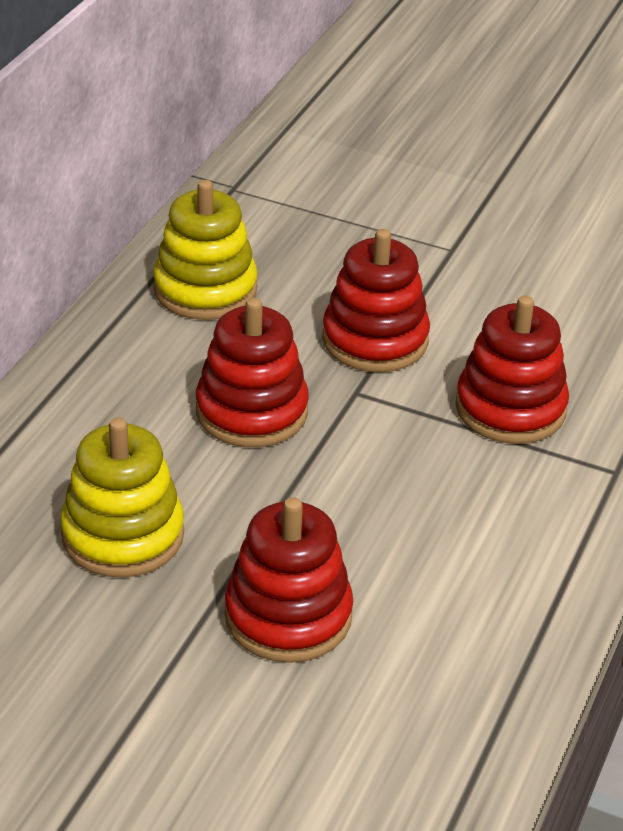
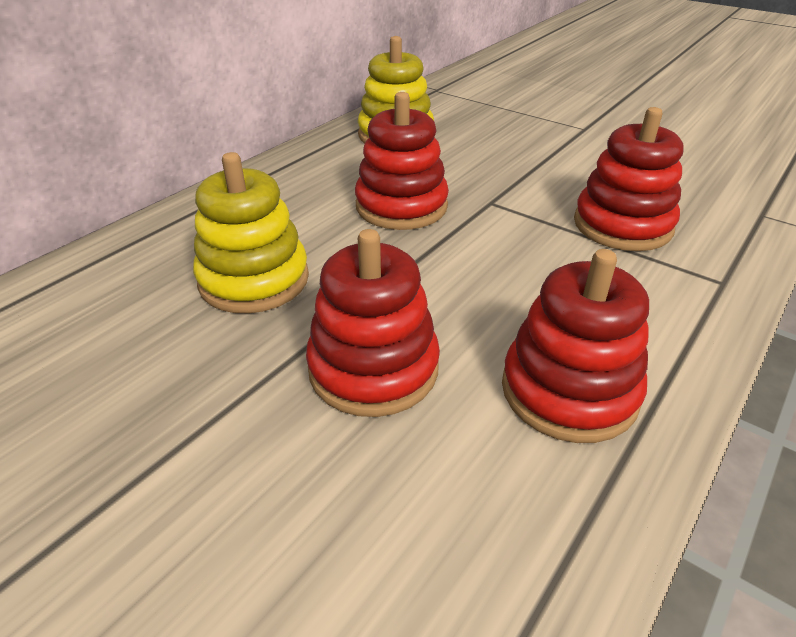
camera: 15 degrees right, 0 degrees up
red stacking toy [322,229,430,372] -> red stacking toy moved to [502,249,649,443]

